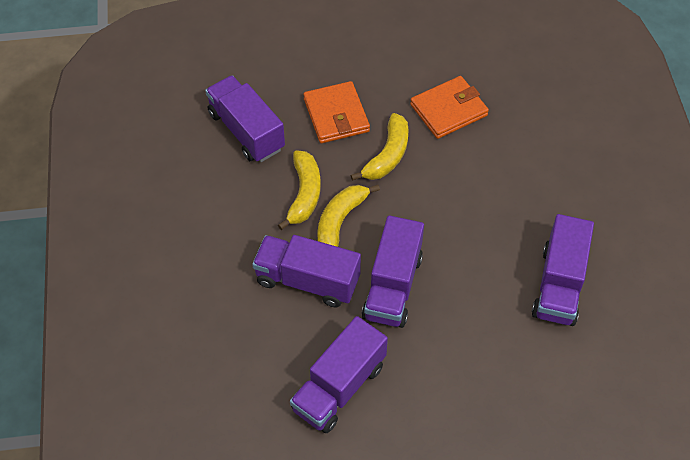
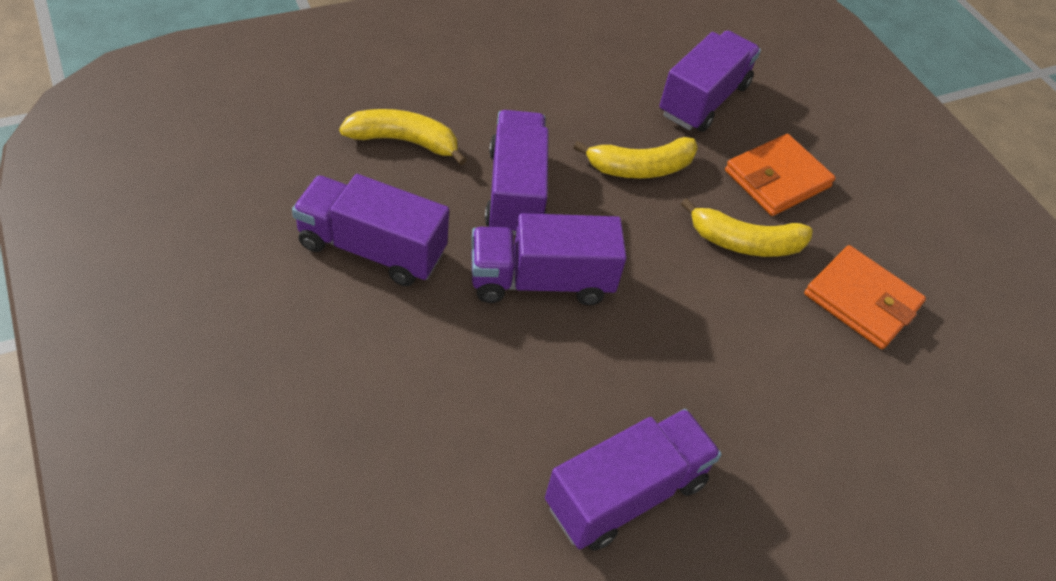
camera: 65 degrees right, 5 degrees down
yellow banana [317,185,380,247] -> yellow banana moved to [339,109,467,165]
purple truck [532,214,594,326] -> purple truck turned 150 degrees clockwise [545,409,722,551]

